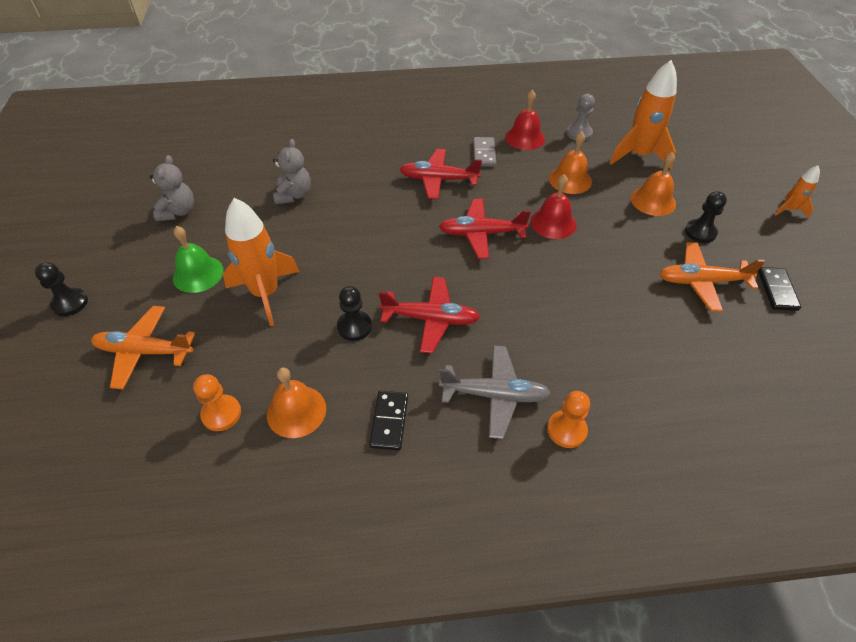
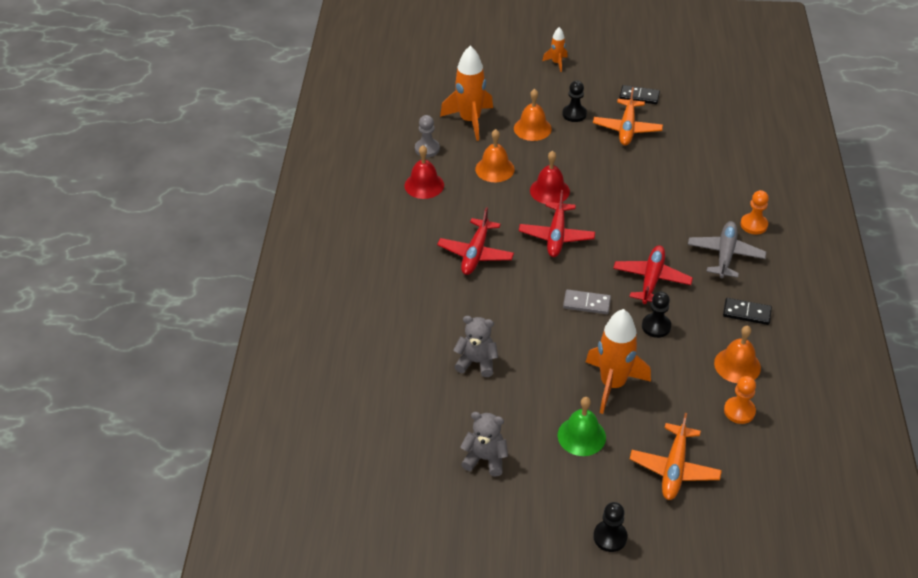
camera: 80 degrees left, 5 degrees down
grey domino [473,137,496,167] -> grey domino moved to [563,289,611,314]

